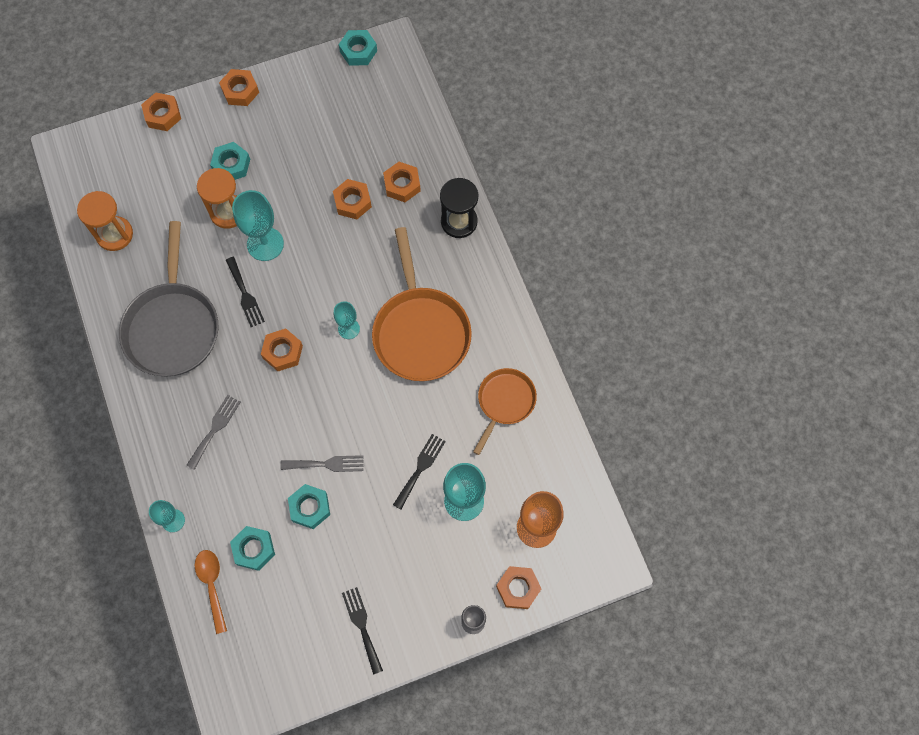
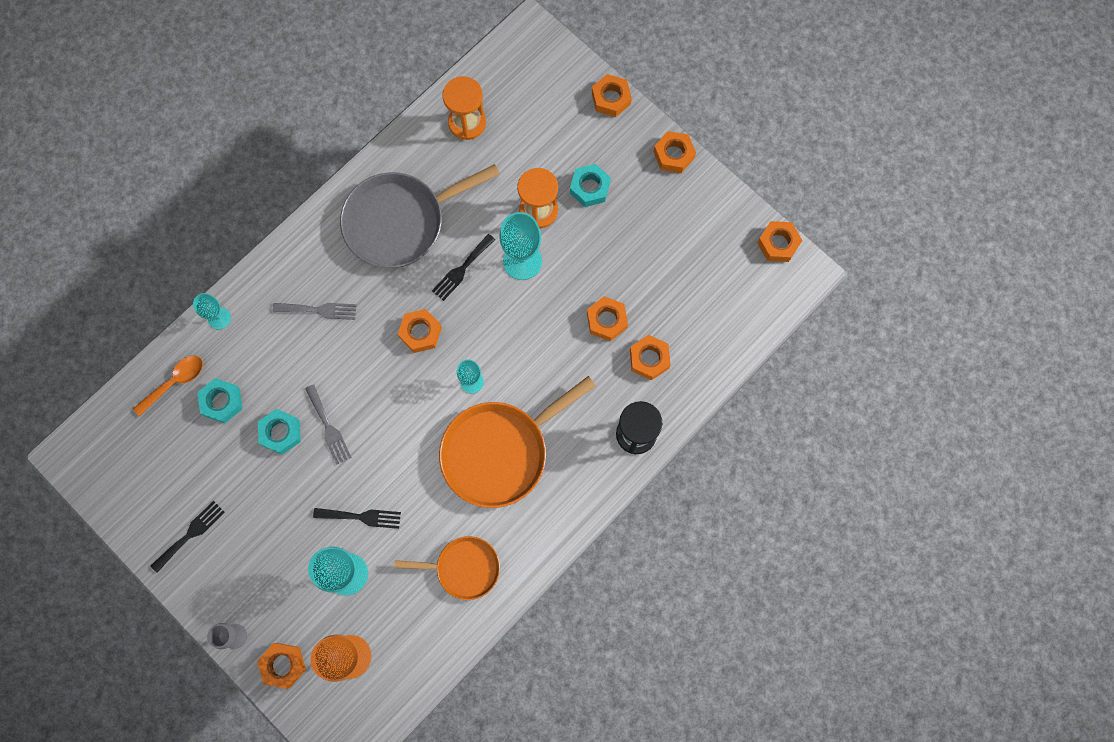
camera: 65 degrees right, 5 degrees up
turquoise nut [339,30,377,66] -> orange nut [757,221,802,262]

